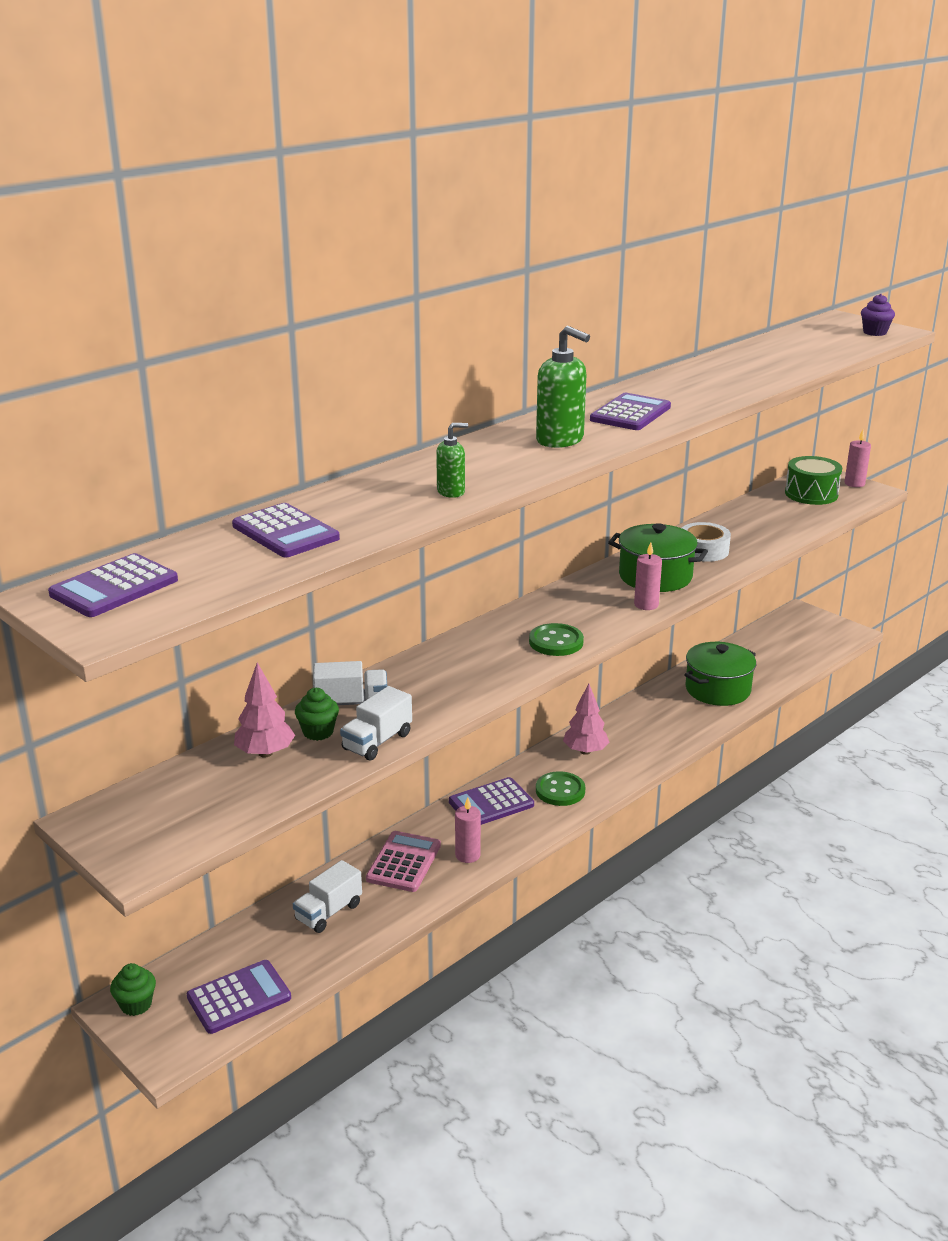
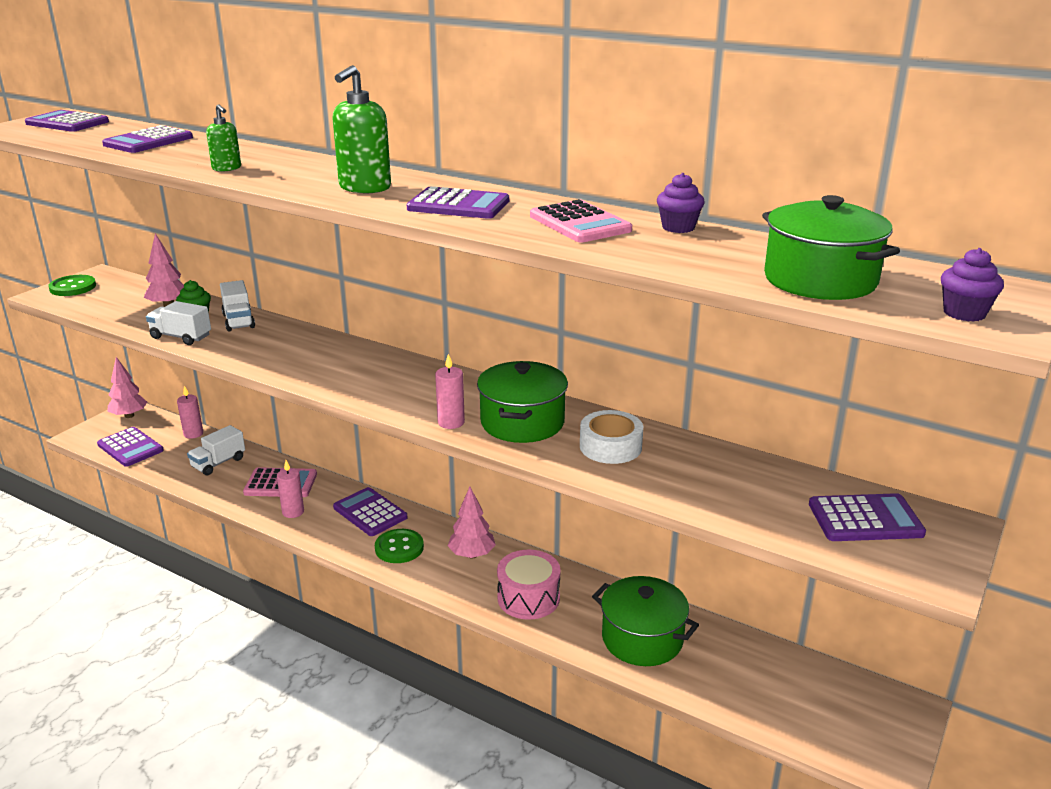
camera: 75 degrees right, 0 degrees up
green cupcake [110,963,156,1016] -> pink tree [108,357,147,418]
white truck [293,860,362,933] -> white truck turned 75 degrees counterclockwise [187,425,245,475]
green button [529,623,584,656] -> green button moved to [48,275,96,296]
green drum [785,456,842,505] -> purple calculator [809,493,926,541]
pink candle [845,430,871,487] -> pink candle moved to [177,386,203,439]
none -> pink drum [497,550,561,620]
none -> pink calculator [530,199,632,243]
none -> purple cupcake [657,173,705,233]
none -> green pot [762,195,900,300]

